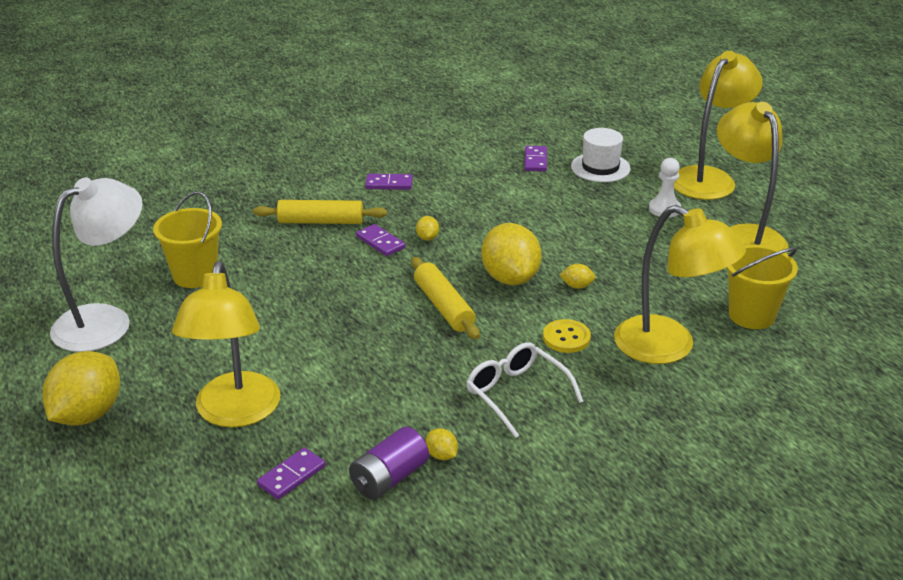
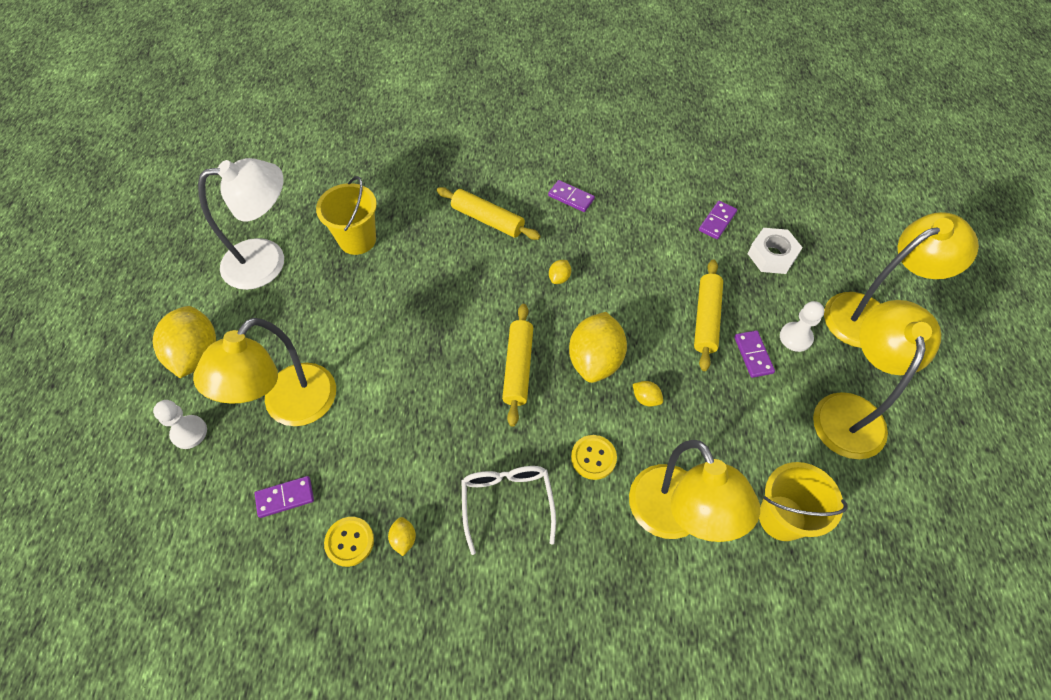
camera: 30 degrees right, 25 degrees up
yellow lemon [42,351,120,426] -> yellow lemon turned 60 degrees counterclockwise [153,306,216,378]
purple battery [349,427,429,500] -> yellow button [324,517,374,567]
purple domino [356,224,405,256] -> purple domino moved to [734,330,775,378]
white hat [571,128,631,182] -> white nut [748,228,803,274]
none -> white pawn [153,400,207,449]
none -> yellow rolling pin [694,259,723,371]

